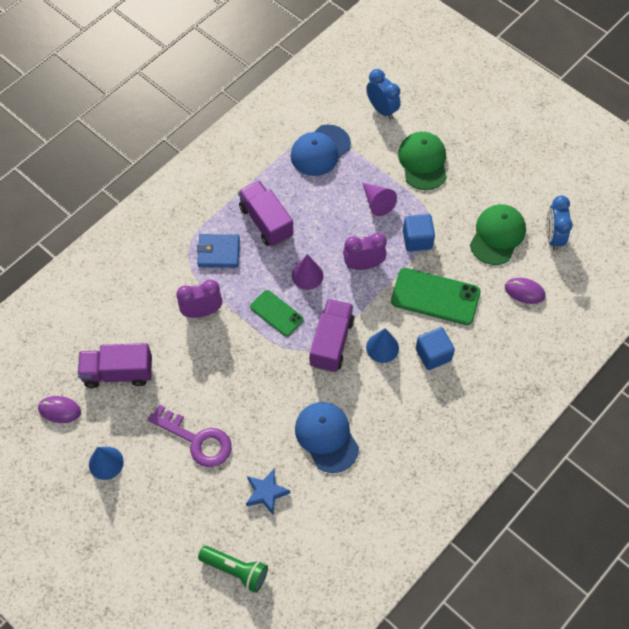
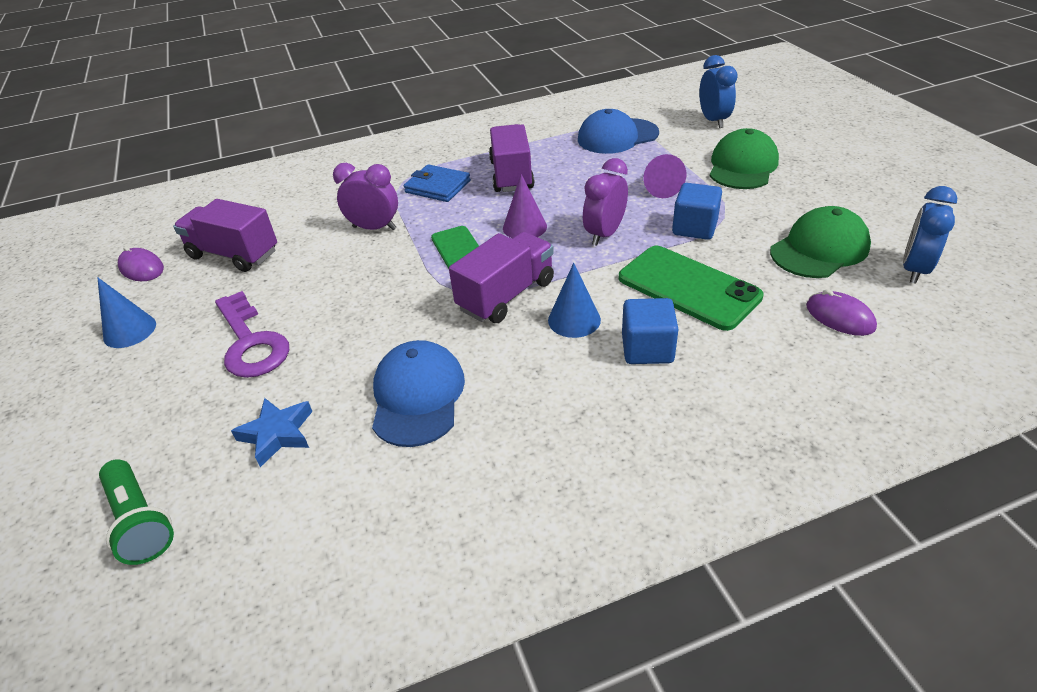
camera: 30 degrees right, 20 degrees down
purple clock [343,233,387,270] -> purple clock turned 75 degrees counterclockwise [583,158,628,246]

